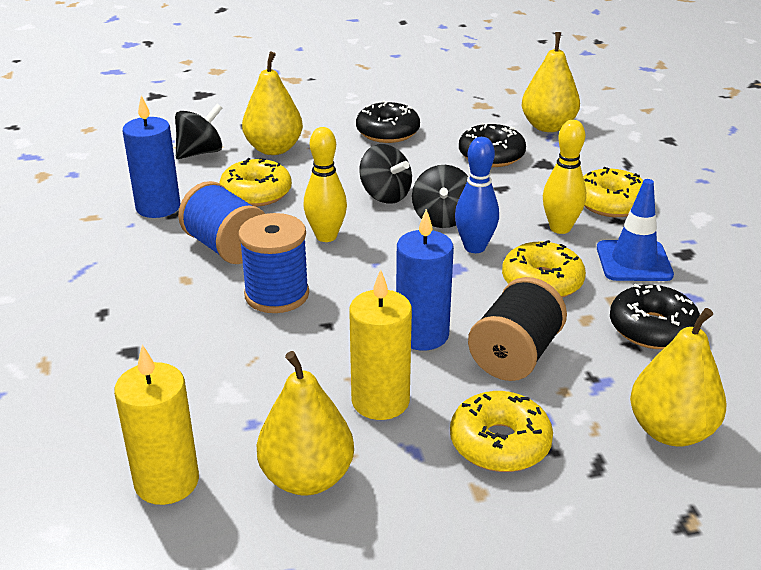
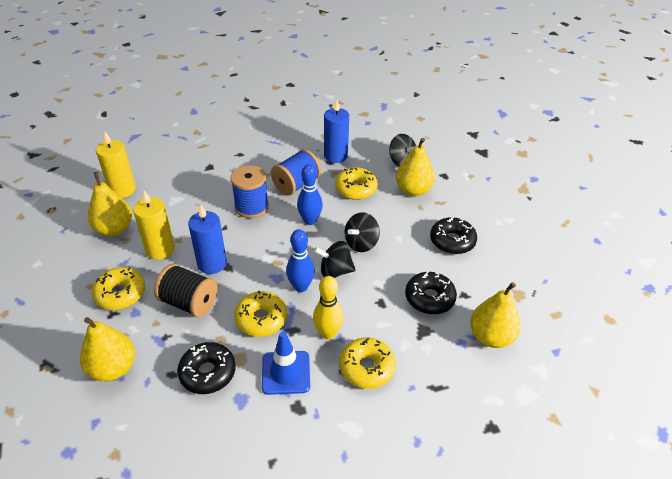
camera: 85 degrees right, 10 degrees up
yellow bowling pin [303,127,347,242] -> blue bowling pin [297,164,323,225]

